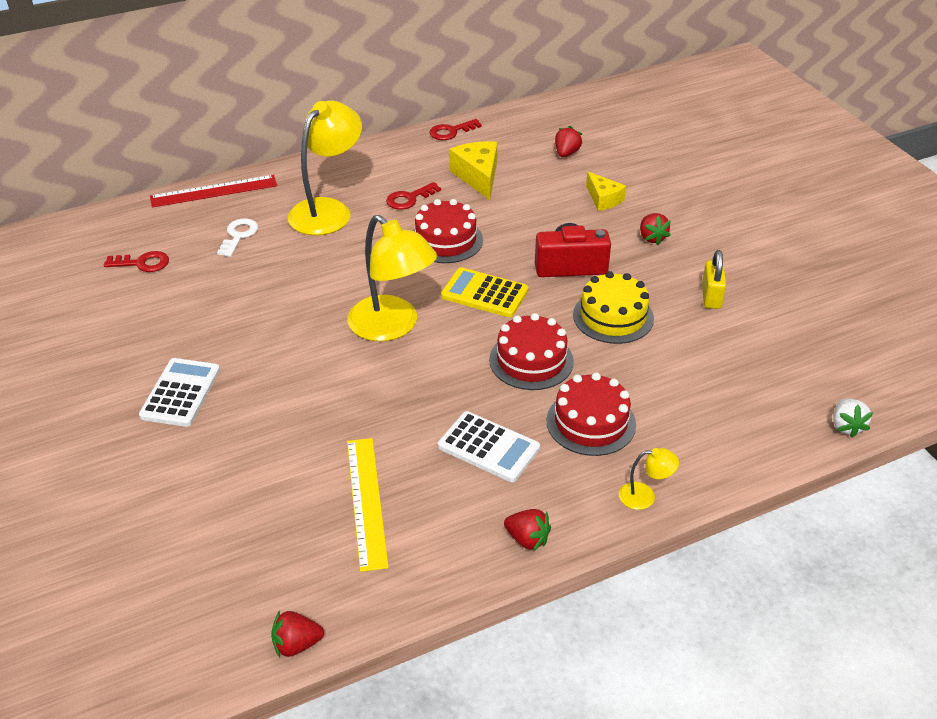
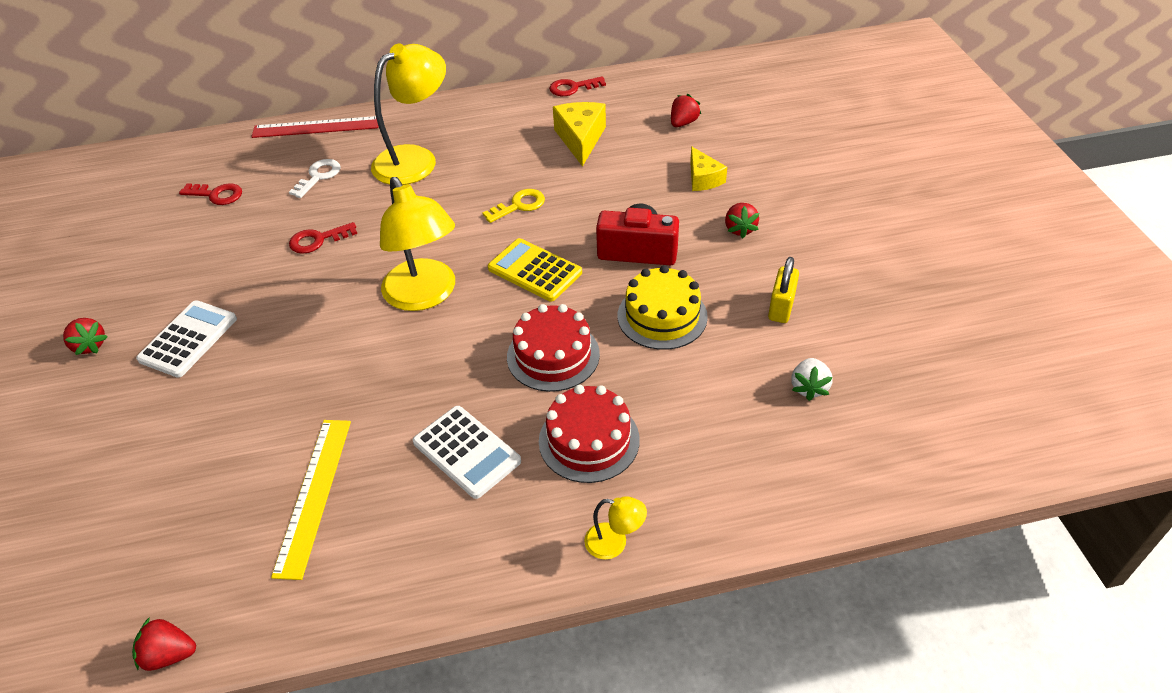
camera: 15 degrees right, 5 degrees up
red key [386,182,441,210] -> red key moved to [289,222,357,254]
red cake [412,199,483,263] -> yellow key [482,189,545,223]
red strawberry [504,509,551,551] -> red strawberry moved to [63,318,108,355]
white strawberry [833,399,873,438] -> white strawberry moved to [791,358,833,401]

